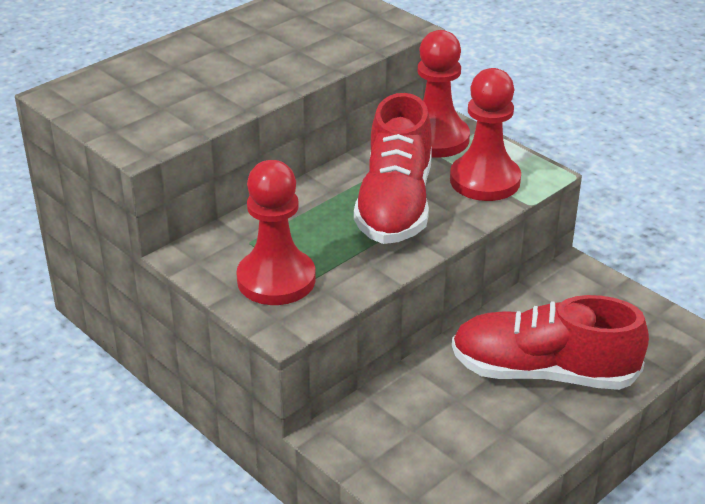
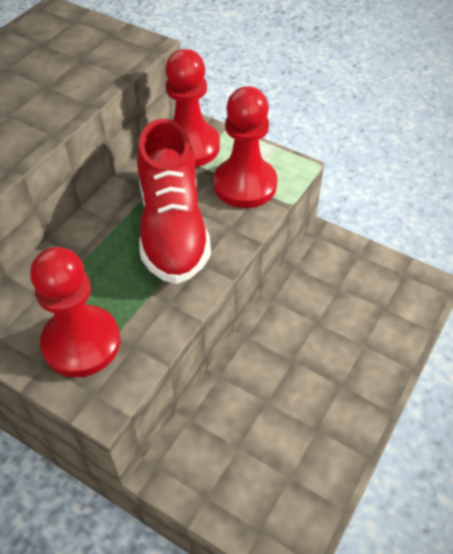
camera: 15 degrees left, 15 degrees up
red shoe [452,295,649,390] -> none

